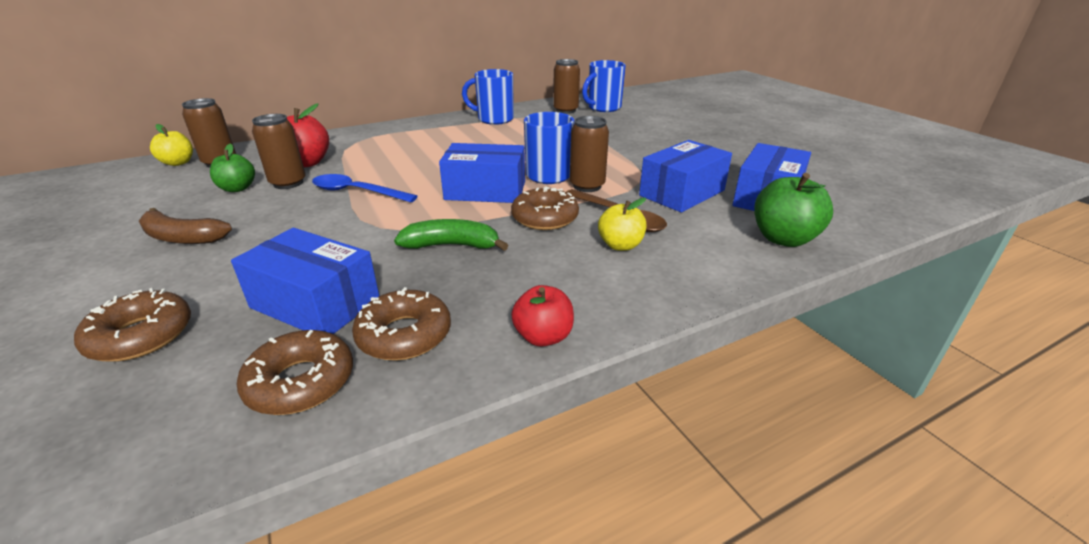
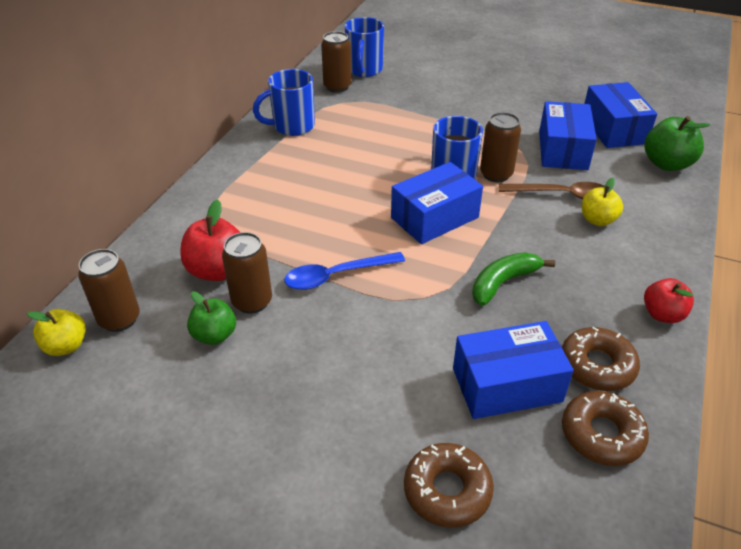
camera: 40 degrees left, 10 degrees up
brown banana [139,208,232,244] -> none
brown donut [511,186,579,230] -> none

